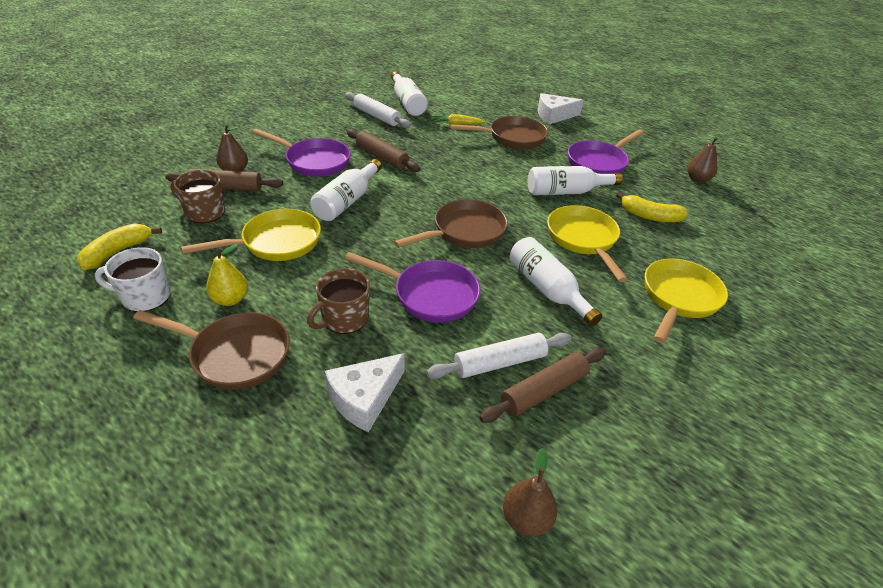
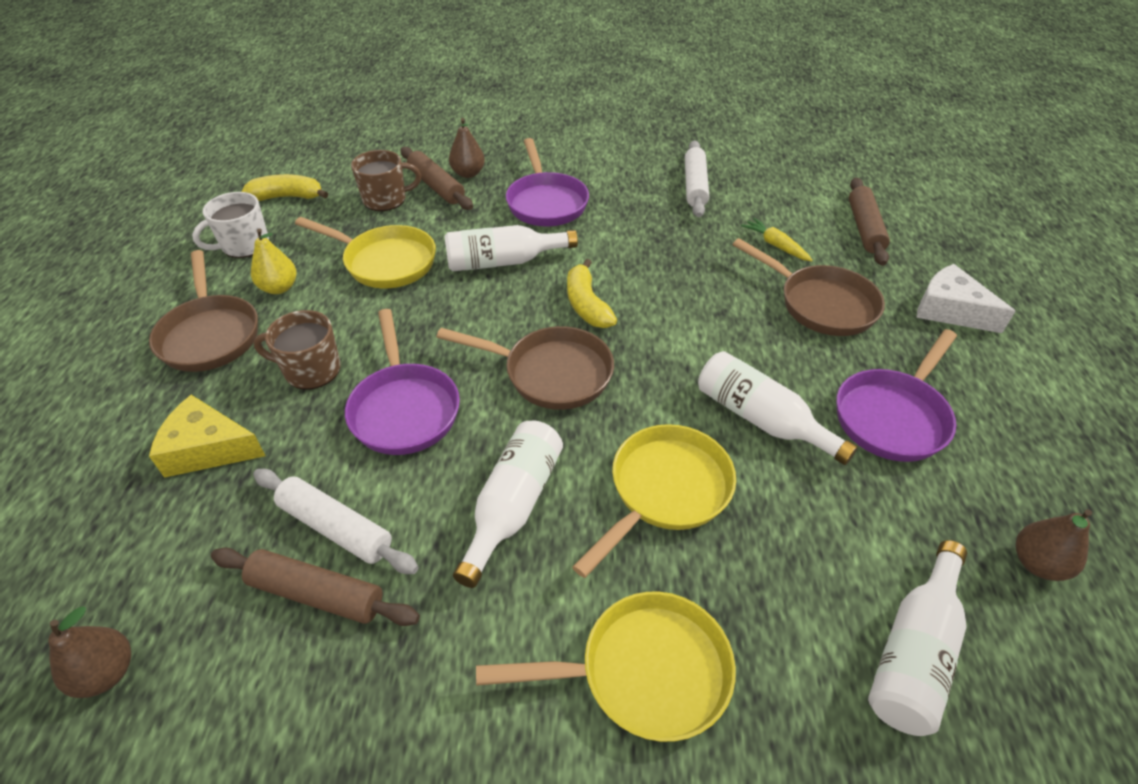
camera: 55 degrees right, 5 degrees up
white mug [95,247,170,312] -> white mug turned 90 degrees counterclockwise [192,192,269,258]
brown mug [171,170,225,223] -> brown mug turned 90 degrees clockwise [351,150,421,211]
white cheese [325,353,405,432] -> yellow cheese [149,395,266,478]
brown rolling pin [347,129,420,172] -> brown rolling pin moved to [849,178,890,266]
white bottle [391,71,428,116] -> white bottle moved to [868,540,967,736]
purple pan [568,130,644,174] -> purple pan turned 60 degrees counterclockwise [836,329,957,462]
yellow banana [616,192,688,222] -> yellow banana moved to [567,259,617,328]

